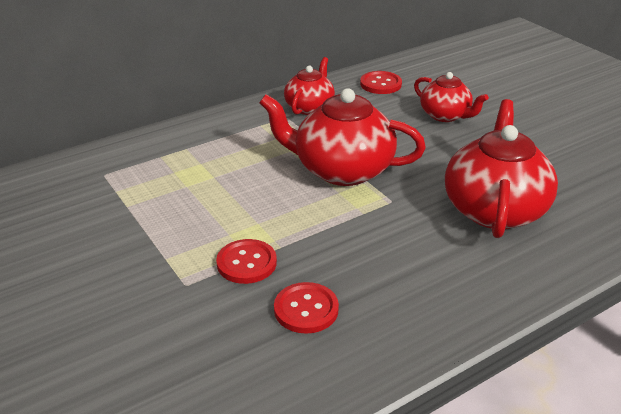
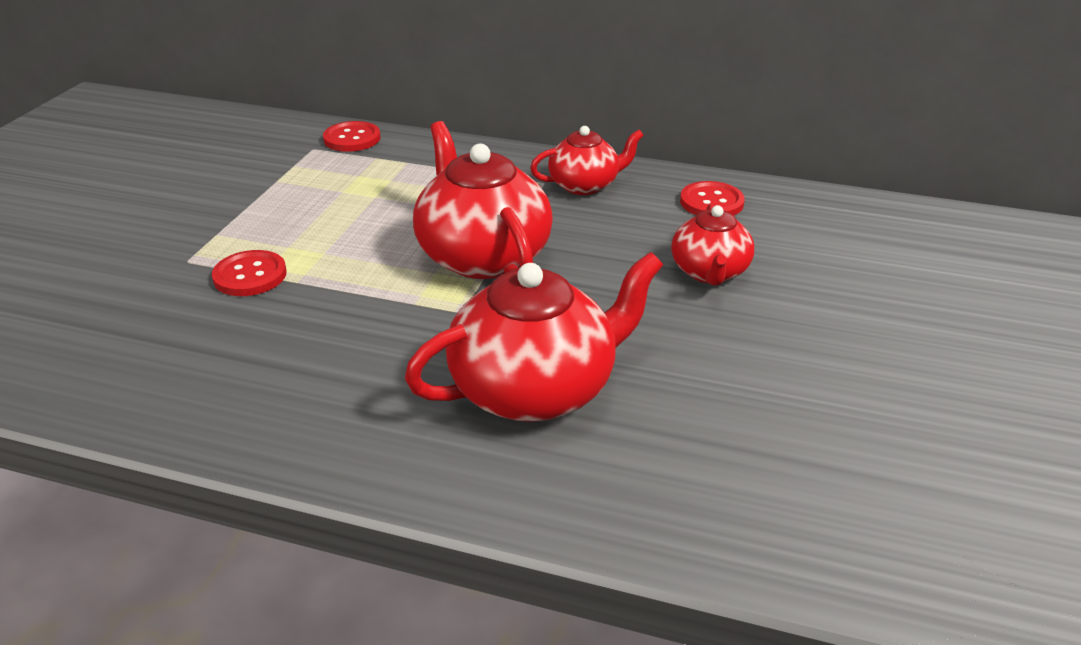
camera: 50 degrees right, 0 degrees up
red button [274,282,339,334] -> red button moved to [323,121,380,152]

